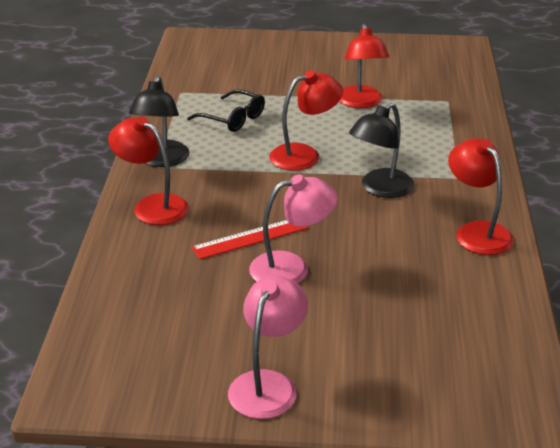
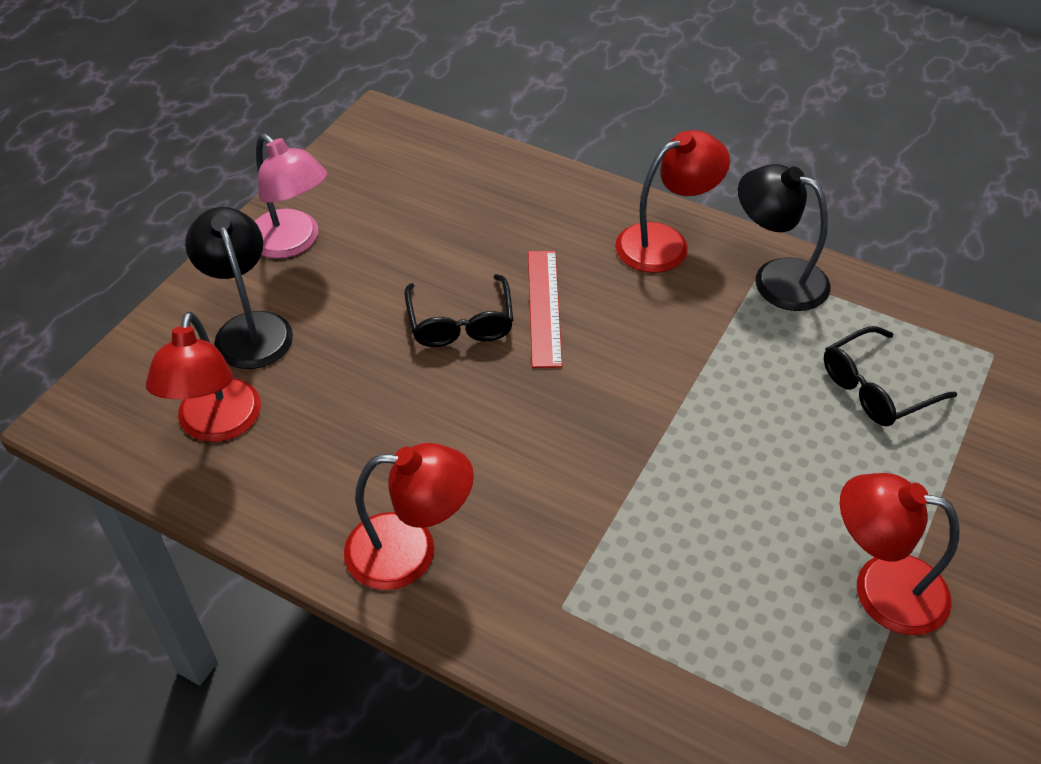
camera: 115 degrees right, 15 degrees up
pink lamp [249,174,338,284] -> black glasses [405,274,514,347]
red lamp [269,70,343,171] -> red lamp moved to [146,311,261,442]
black lamp [349,103,414,198] -> black lamp moved to [185,207,293,369]

